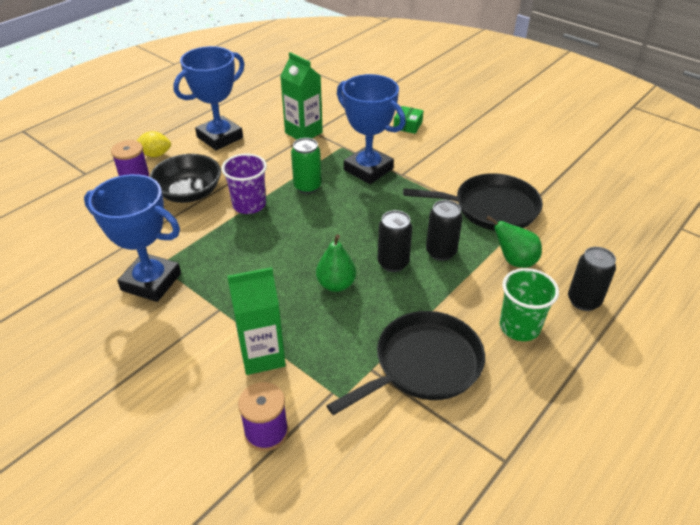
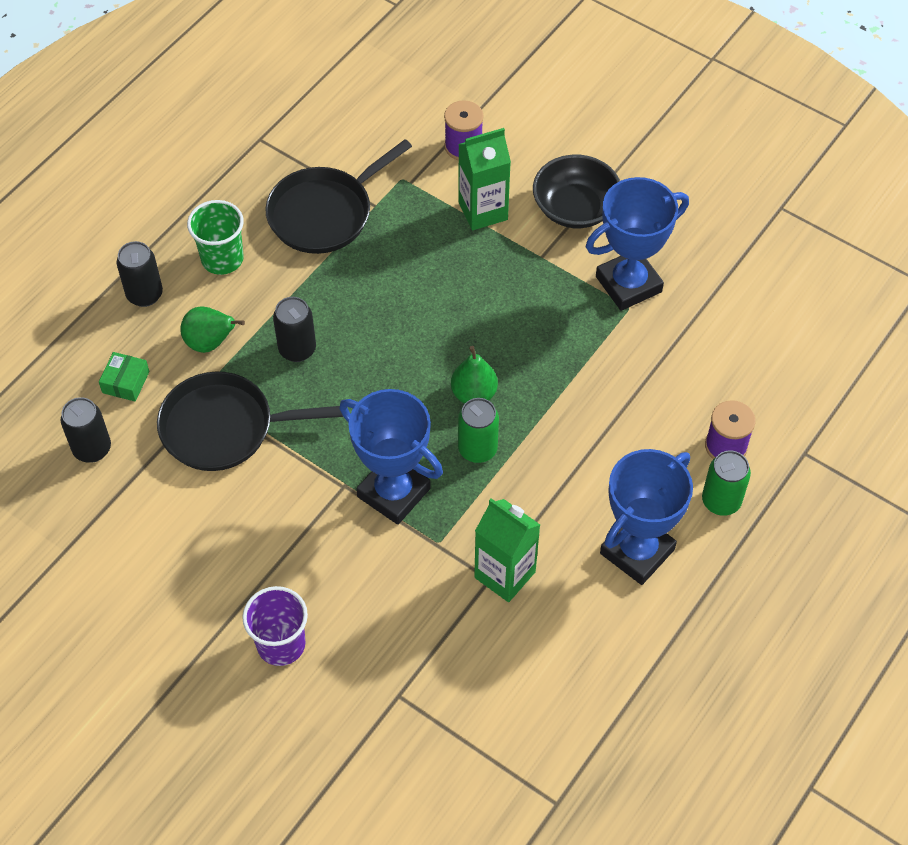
camera: 175 degrees right, 15 degrees up
blue trophy [84,174,181,302] -> blue trophy turned 45 degrees counterclockwise [586,177,689,311]
yellow lemon [137,131,171,157] -> green can [702,450,751,516]
black bowl [150,154,221,203] -> black bowl moved to [533,155,620,228]
purple cup [221,154,267,214] -> purple cup moved to [242,586,308,666]
green pear [316,234,356,292] -> green pear moved to [451,346,498,403]
black can [377,210,412,272] -> black can moved to [60,397,111,463]
green box [394,106,424,134] -> green box moved to [99,352,150,402]

